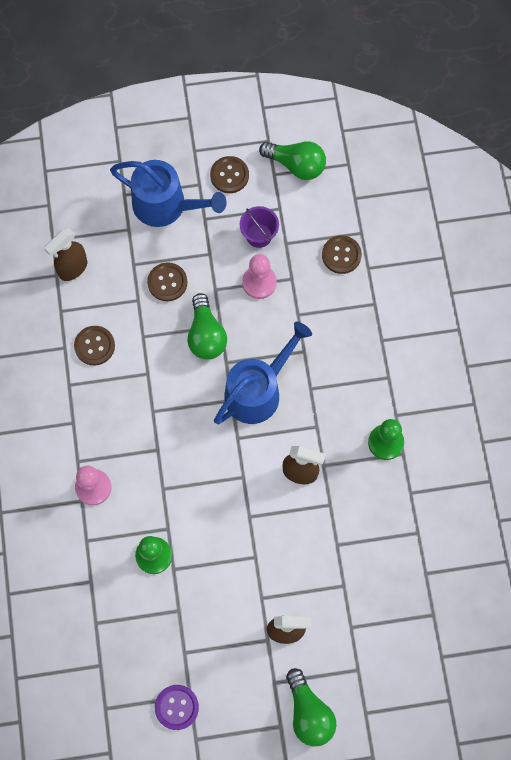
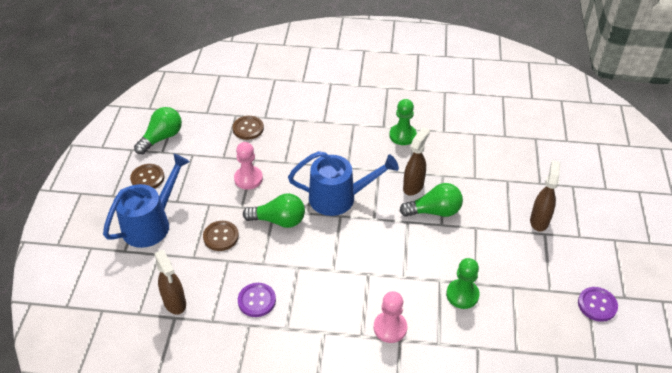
camera: 75 degrees left, 25 degrees down
brown button [74,326,115,365] -> purple button [238,283,276,317]
blue watering can [214,322,312,424] -> blue watering can turned 120 degrees clockwise [288,151,399,216]
purple bucket [240,206,279,248] -> none
green light bulb [286,668,337,746] -> green light bulb moved to [400,183,463,217]

